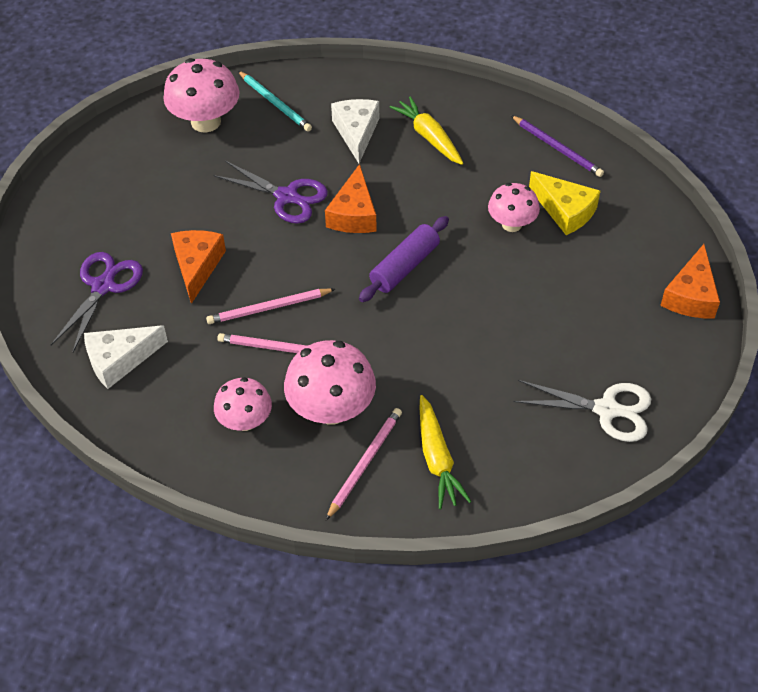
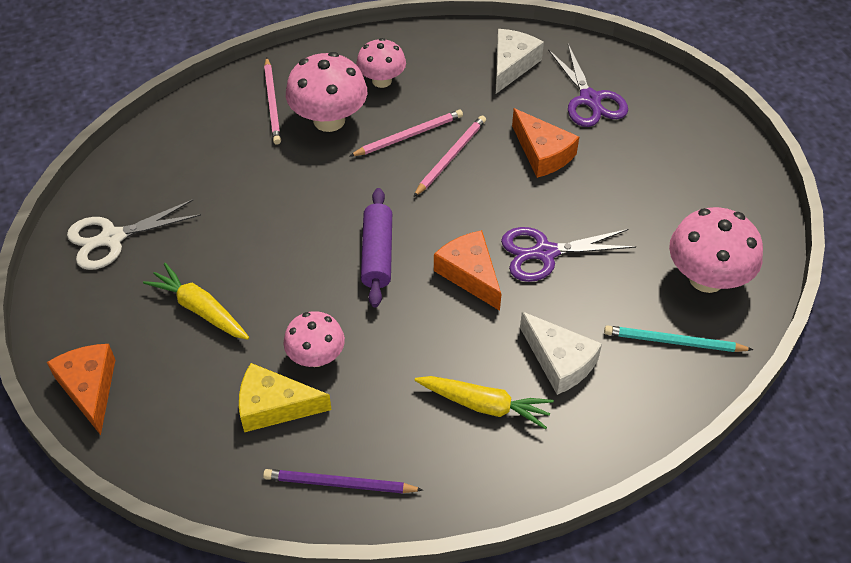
camera: 140 degrees right, 0 degrees up
yellow carrot [420,395,471,509] -> yellow carrot moved to [143,263,249,340]

